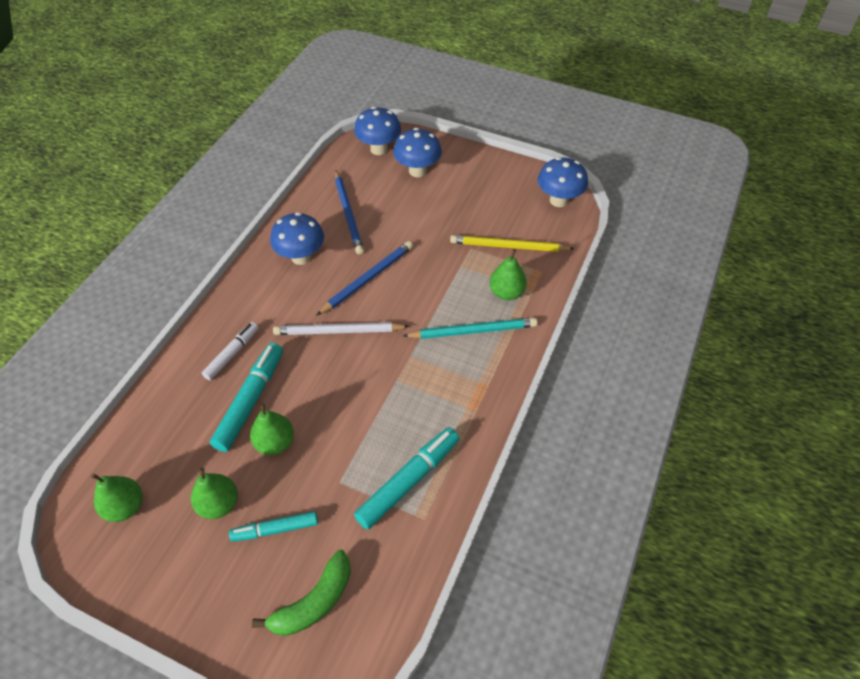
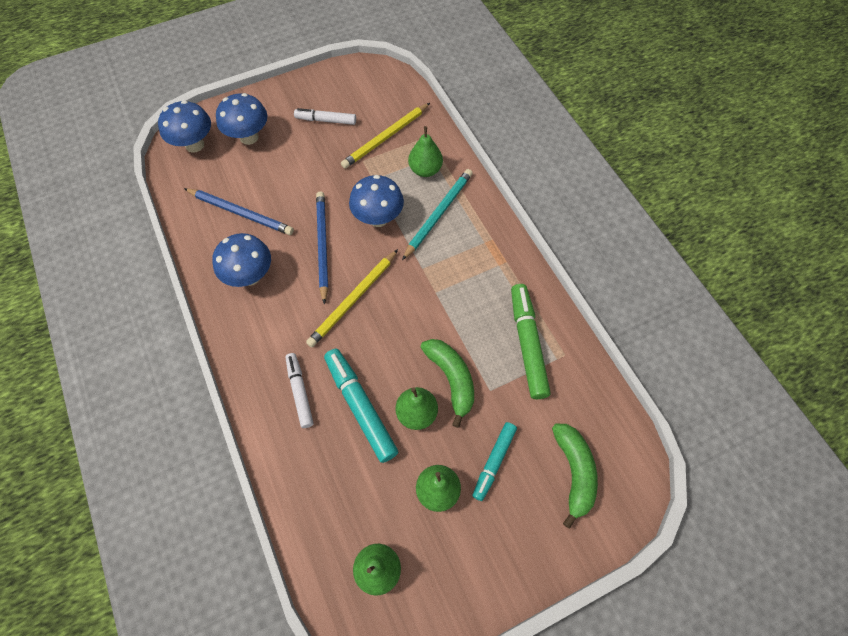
camera: 50 degrees left, 10 degrees up
white pencil [273,322,410,335] -> yellow pencil [306,249,398,347]
turquoise marker [354,427,460,529] -> green marker [511,284,551,399]
blue mushroom [538,157,588,207] -> blue mushroom moved to [349,175,404,227]
none -> white marker [294,108,356,125]
none -> green banana [421,339,474,428]

